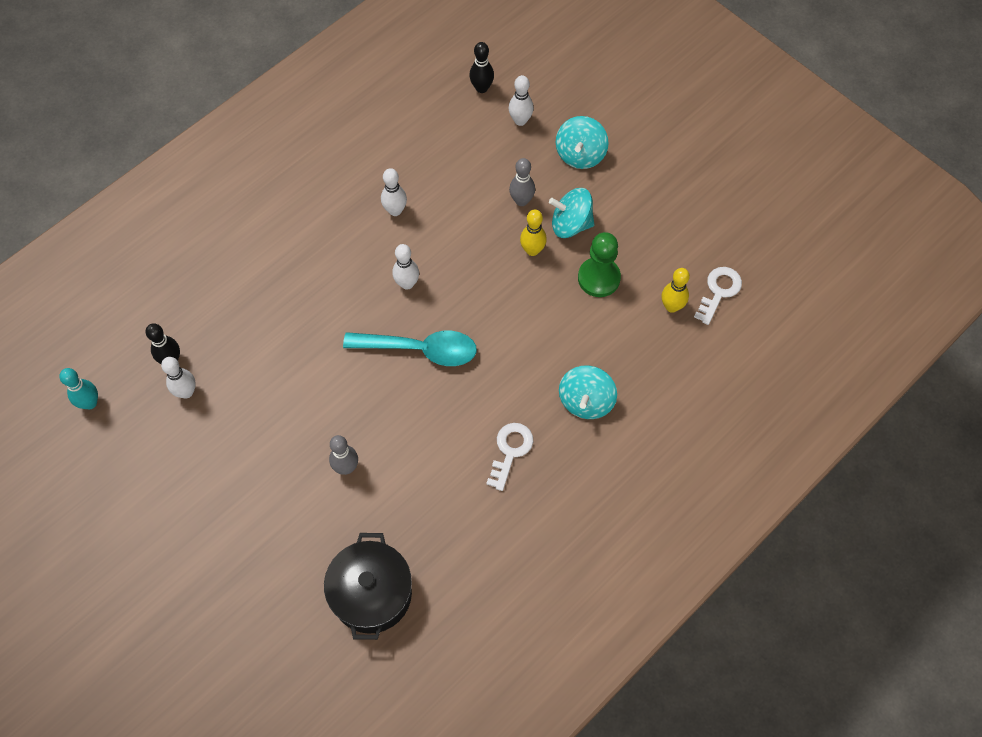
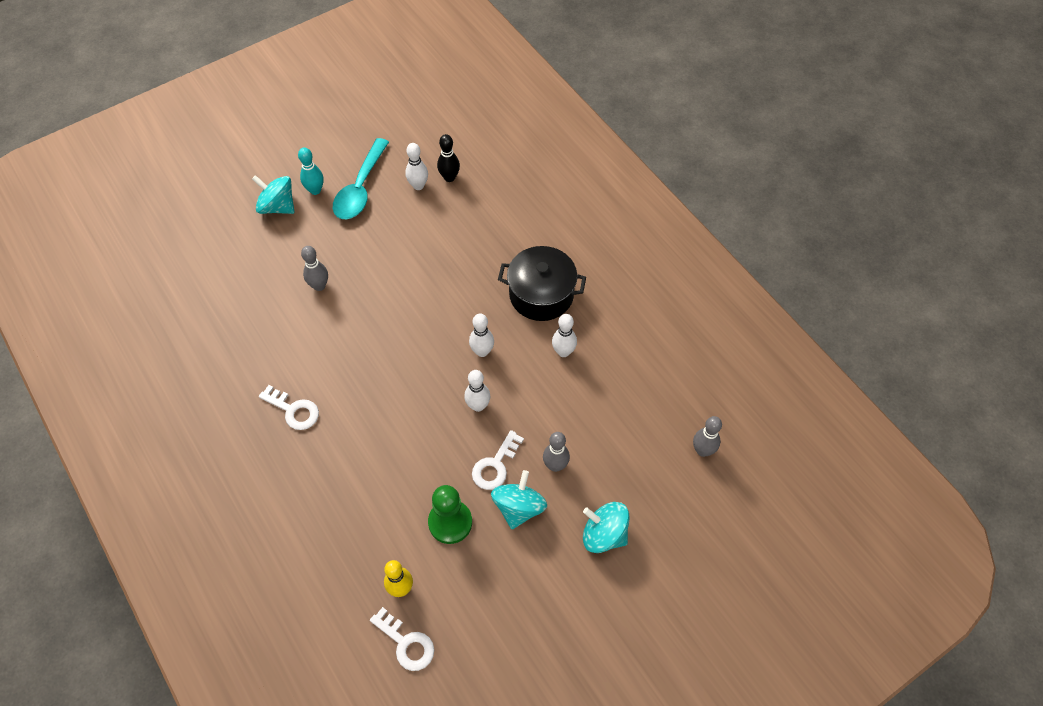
camera: 100 degrees right, 5 degrees down
turquoise bowling pin [59,368,98,409] -> turquoise bowling pin moved to [298,147,324,195]
black pot [324,533,412,640] -> black pot moved to [498,246,586,321]
turquoise spoon [343,331,477,366] -> turquoise spoon moved to [333,138,389,219]
black bowling pin [469,42,494,93] -> grey bowling pin [693,416,722,457]
white bowling pin [509,75,534,126] -> white bowling pin moved to [464,370,490,412]
yellow bowling pin [520,210,547,256] -> white key [472,430,524,490]
turquoise spinning top [559,365,617,419] -> turquoise spinning top moved to [252,175,295,214]

